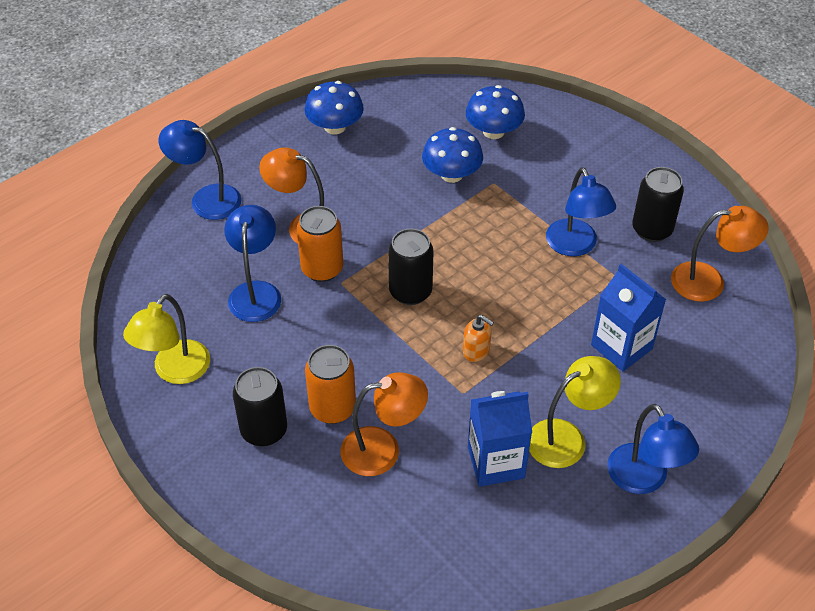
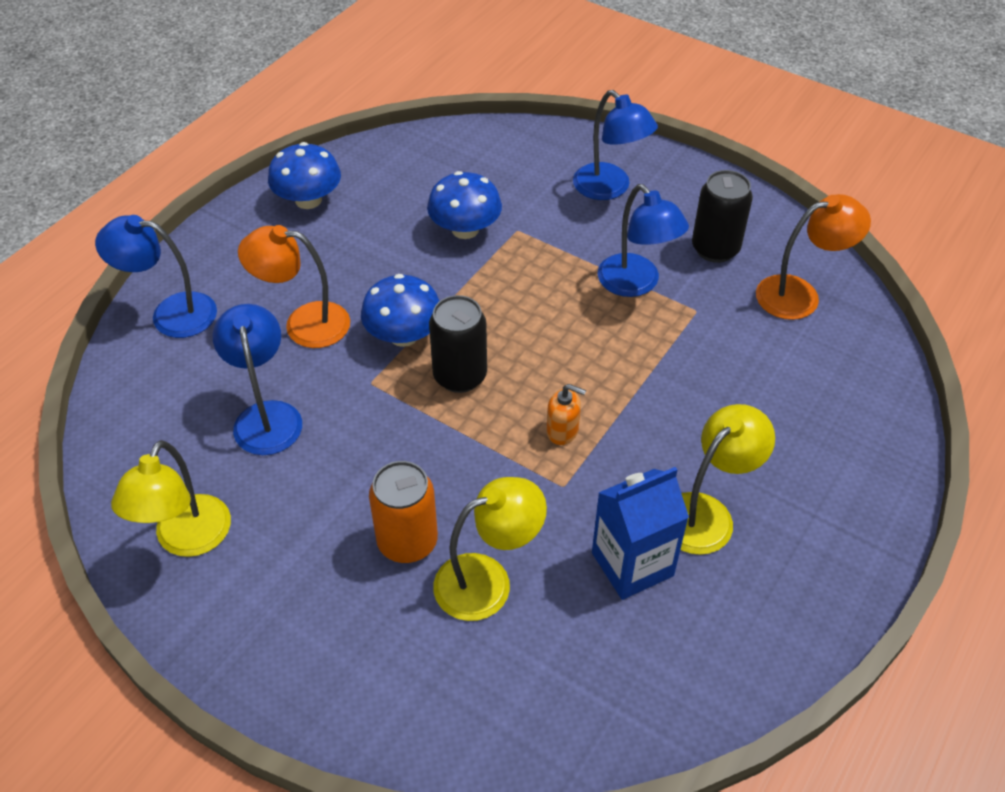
camera: 15 degrees left, 0 degrees up
black can [233,367,287,447] -> none
orange can [297,206,343,282] -> none
orange lamp [341,372,428,476] -> yellow lamp [433,477,547,621]
blue mushroom [466,85,525,139] -> blue mushroom moved to [361,274,439,347]
blue carton [591,264,666,371] -> none
blue lamp [607,404,699,494] -> blue lamp moved to [573,90,658,200]

